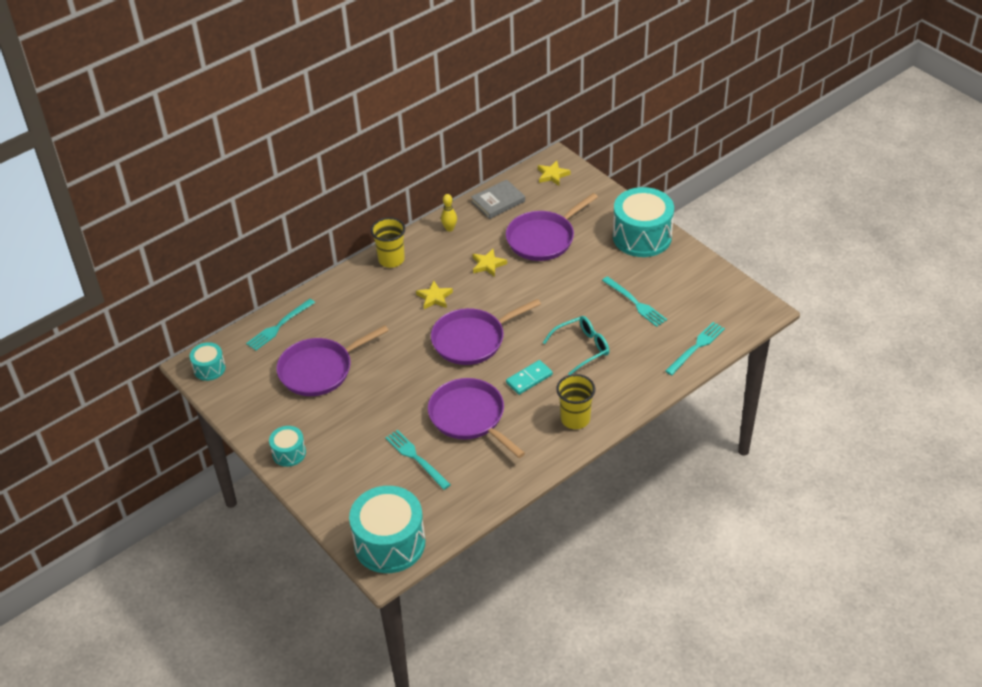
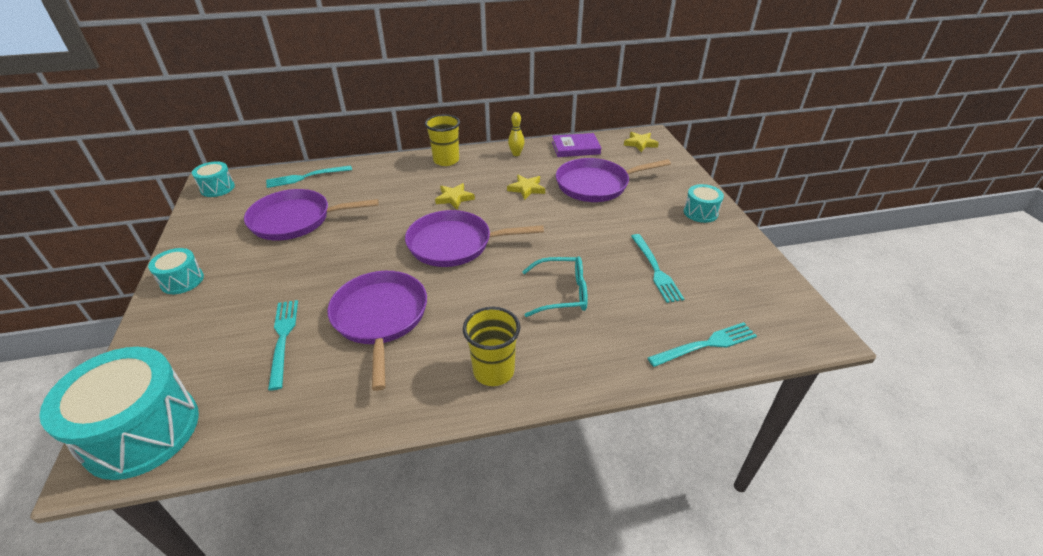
camera: 25 degrees right, 5 degrees down
grey book [471,180,525,219] -> purple book [552,133,601,157]
turquoise domino [506,360,553,395] -> none
turquoise drum [613,187,674,257] -> turquoise drum [684,184,724,223], size x0.50

